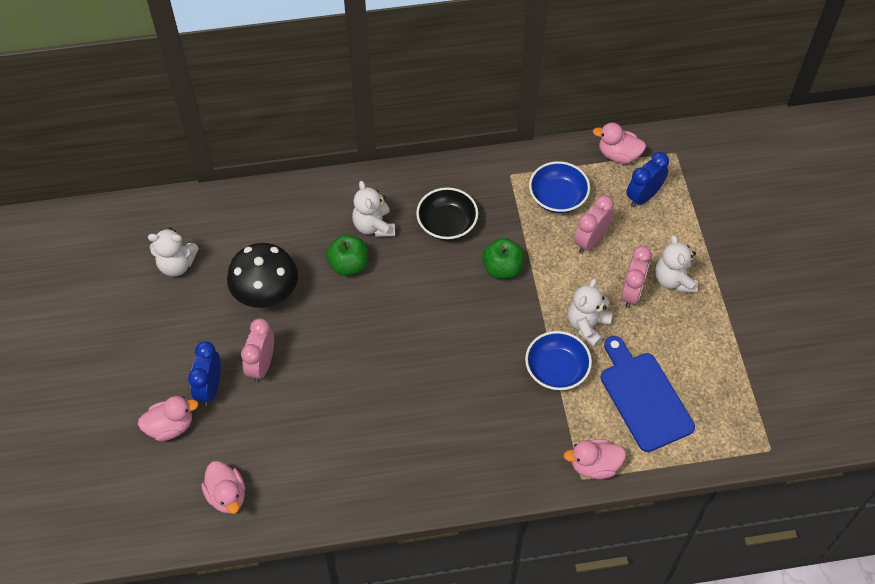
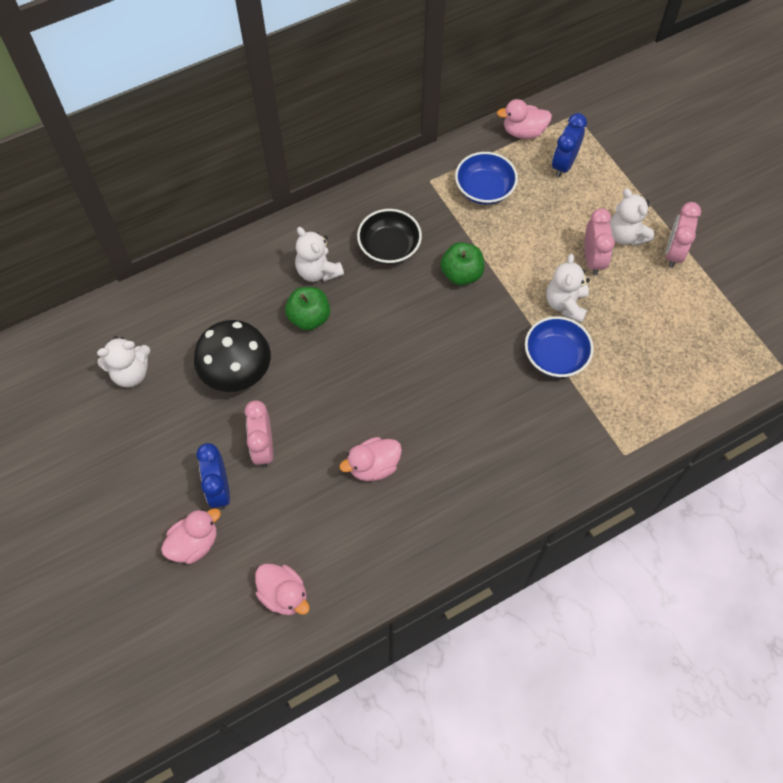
camera: 20 degrees left, 5 degrees up
pink duck [563,439,626,479] -> pink duck moved to [340,437,402,481]
pink clock [574,195,614,253] -> pink clock moved to [666,202,701,268]
blue cutting board [601,336,695,452] -> none

